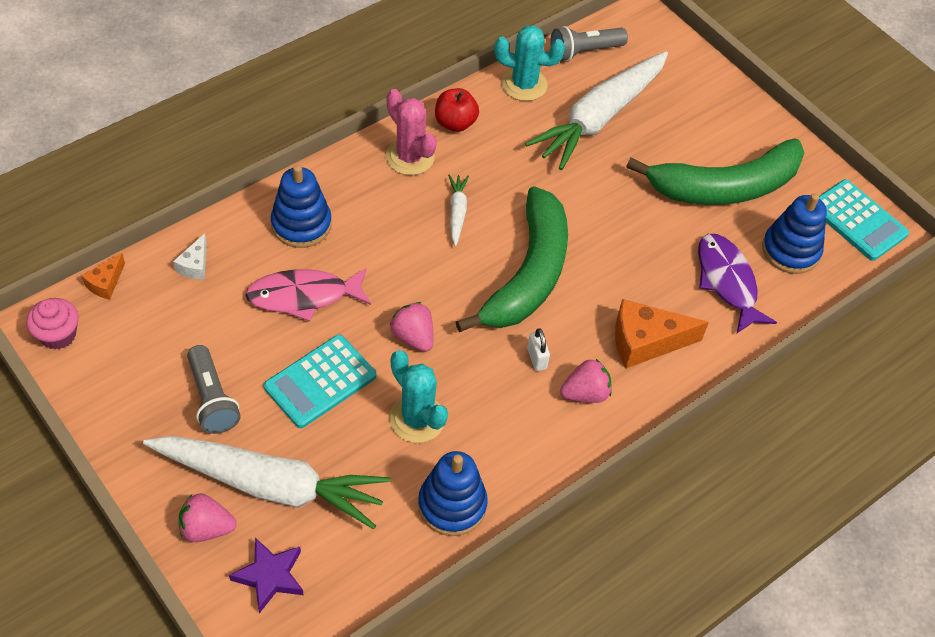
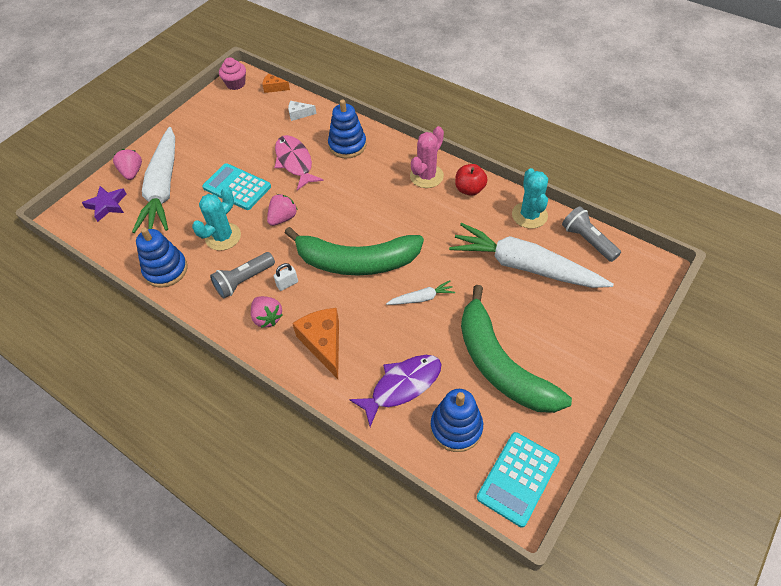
camera: 80 degrees right, 0 degrees up
grey flashlight [187,345,241,434] -> grey flashlight moved to [210,252,275,298]
white carrot [448,174,469,246] -> white carrot moved to [386,281,455,305]

